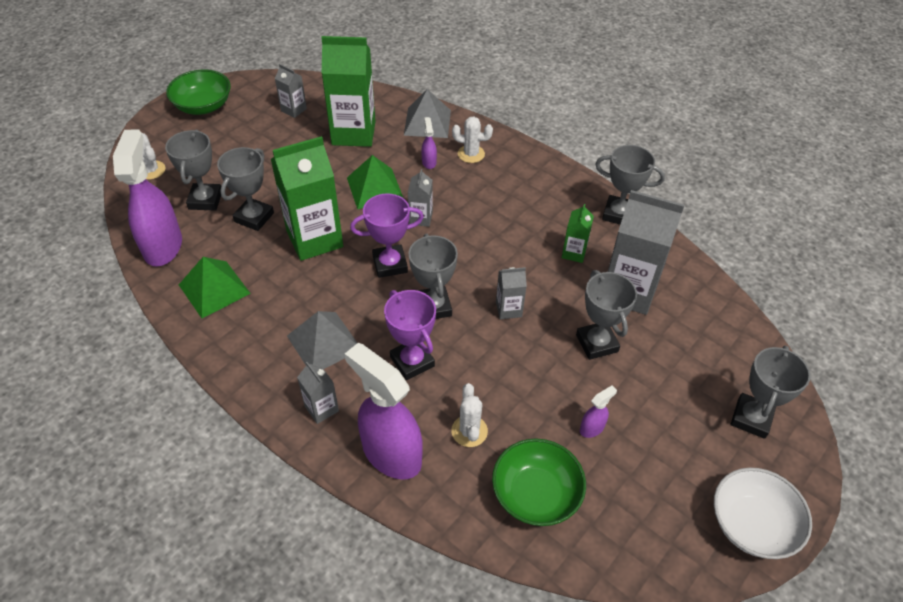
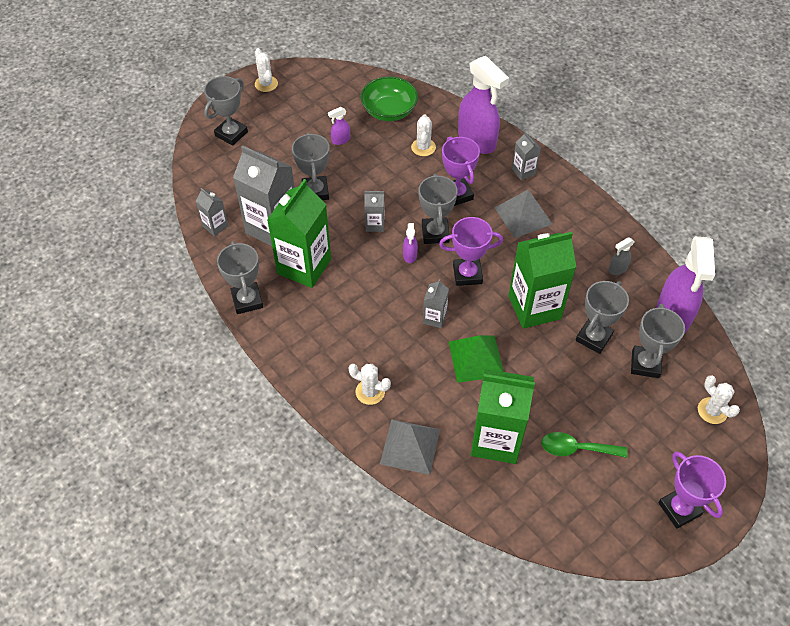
camera: 170 degrees left, 5 degrees up
green bowl [166,70,231,115] -> purple trophy [658,451,726,529]
green pyramid [179,257,251,318] -> grey spray bottle [608,237,634,275]
grey carton [275,64,307,118] -> grey carton moved to [196,188,228,236]
purple spray bottle [421,117,437,169] -> purple spray bottle moved to [403,223,418,263]
green carton [562,204,594,263] -> green carton [267,179,331,288], size x2.11
grey trophy [595,145,665,224] -> grey trophy turned 45 degrees clockwise [217,241,263,314]
white bowl [714,467,812,559] -> white cactus [255,48,278,92]
none -> green spoon [541,432,627,458]

